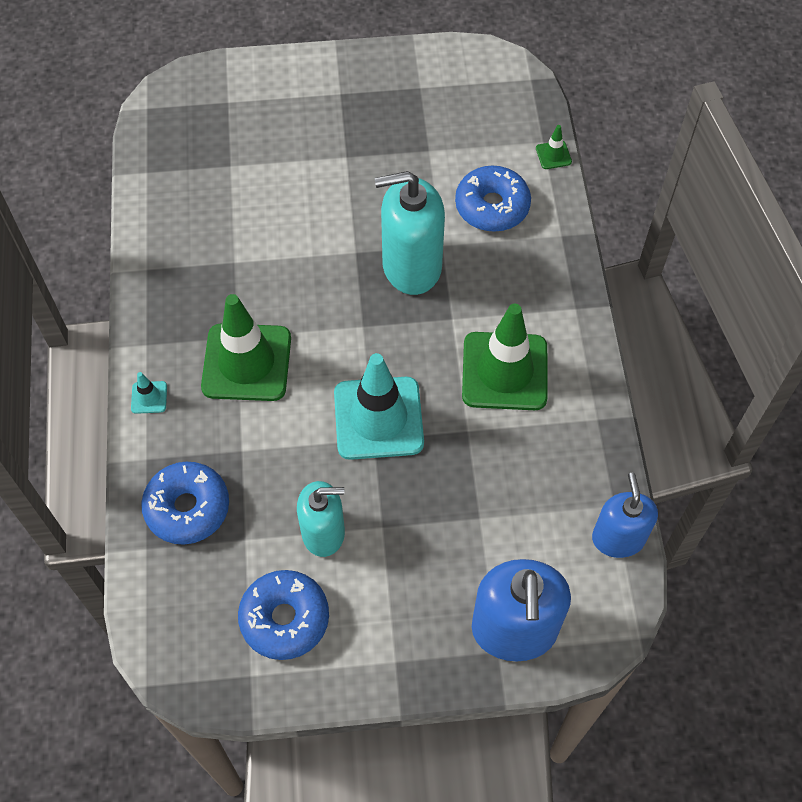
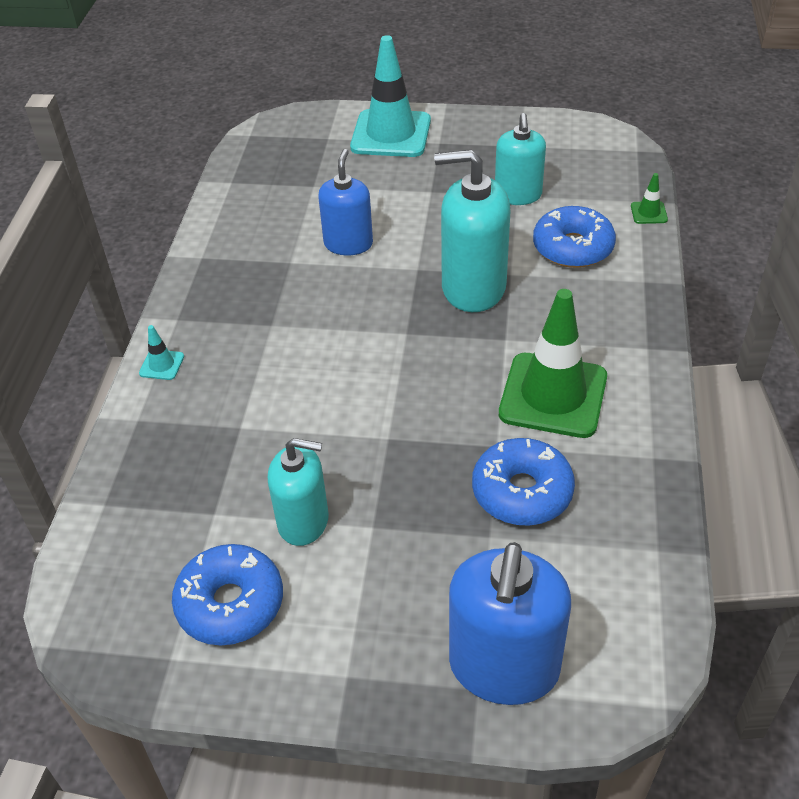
camera: 15 degrees right, 15 degrees down
blue donut [141,462,229,545] -> blue donut moved to [472,438,575,526]
green traffic cone [201,294,291,401] -> none
turquoise traffic cone [334,353,424,460] -> turquoise traffic cone moved to [350,35,431,157]
blue soap dispenser [592,473,658,558] -> blue soap dispenser moved to [318,149,373,255]
none -> turquoise soap dispenser [495,113,546,205]

